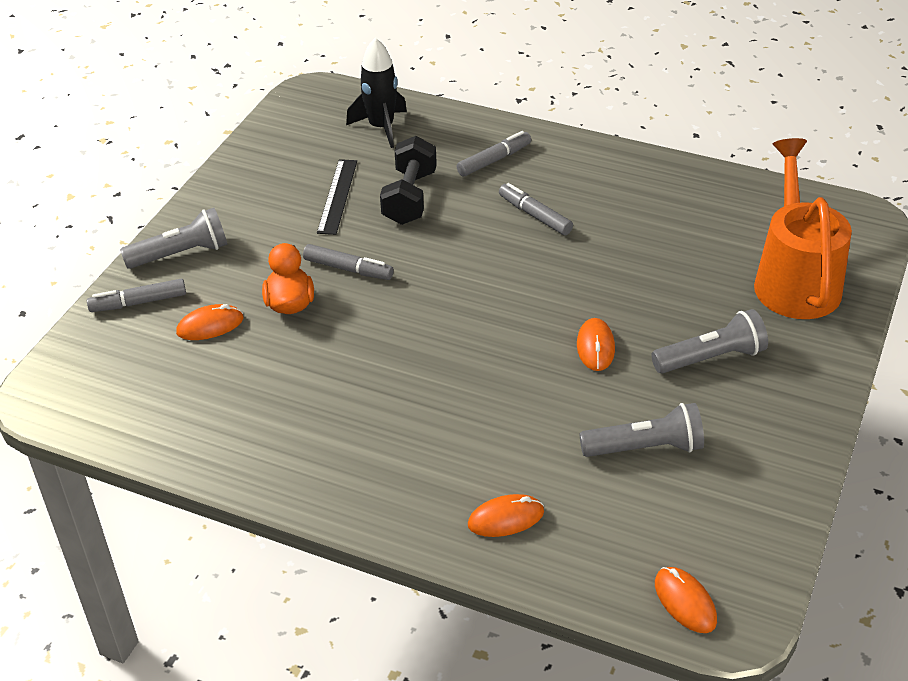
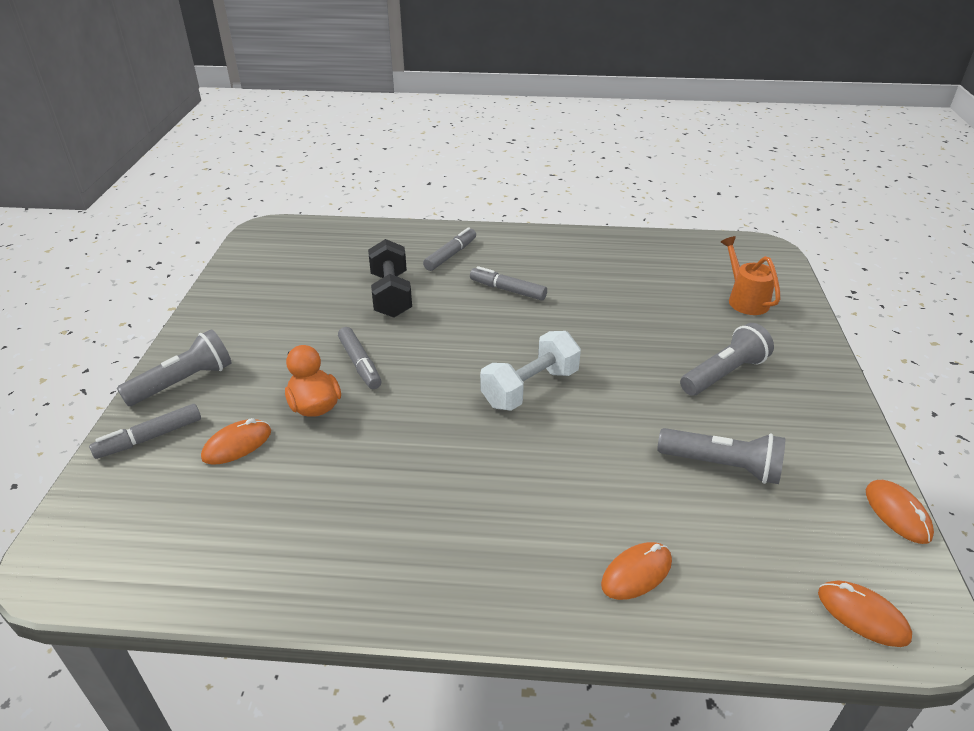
camera: 20 degrees left, 5 degrees down
grey marker [303,244,394,280] -> grey marker turned 60 degrees clockwise [338,327,382,389]
black ruler [317,159,357,235] -> none
black rocket [346,38,407,148] -> none
orange mouse [577,318,615,371] -> orange mouse moved to [866,480,934,544]
grey flashlight [579,403,704,457] -> grey flashlight turned 45 degrees clockwise [657,428,785,484]
orange watering can [754,138,852,319] -> orange watering can [721,236,780,315], size x0.54
none -> white dumbbell [480,331,581,411]

